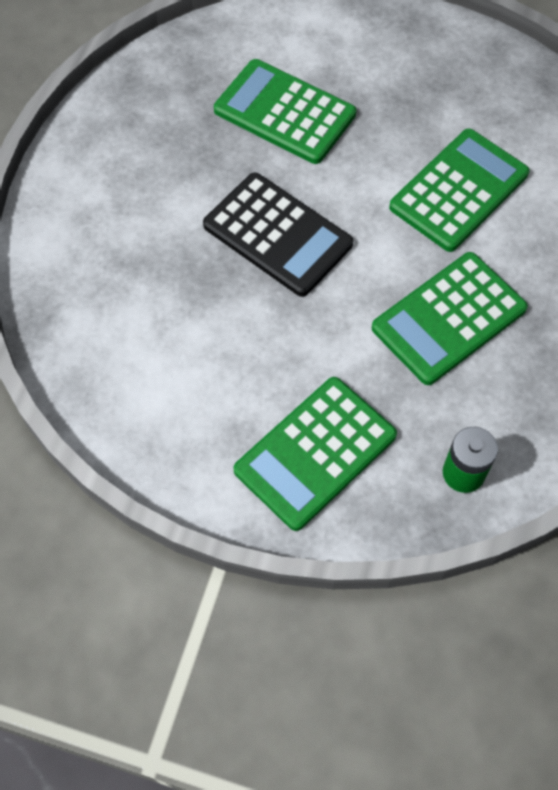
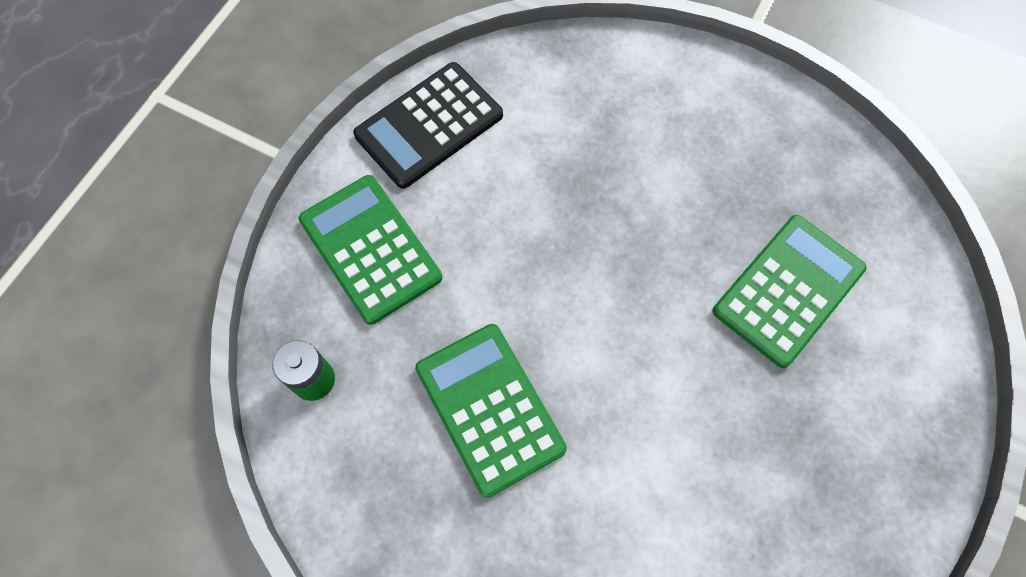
camera: 100 degrees right, 5 degrees up
black calculator [203,173,353,297] -> black calculator moved to [353,62,503,189]
green calculator [389,129,530,252] -> none

